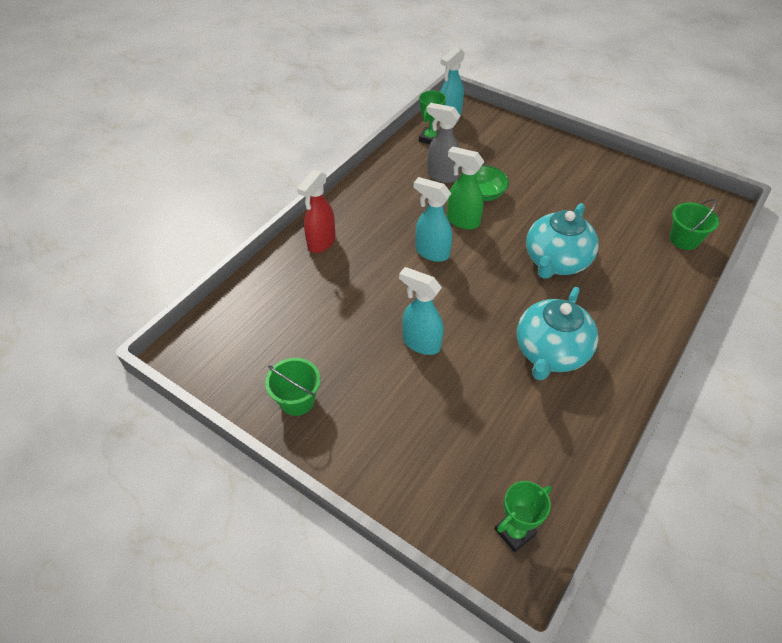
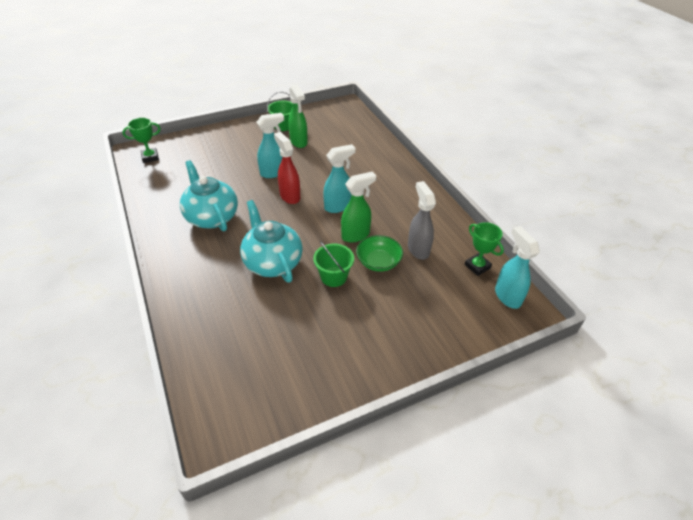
camera: 120 degrees right, 5 degrees down
red spray bottle [297,170,335,253] -> red spray bottle moved to [274,132,300,204]
grey spray bottle [427,103,460,183] -> grey spray bottle turned 75 degrees counterclockwise [408,181,436,260]
green trophy [494,481,552,552] -> green trophy turned 75 degrees clockwise [122,118,161,163]
green bucket [670,199,719,250] -> green bucket moved to [313,241,354,287]
none -> green spray bottle [288,85,308,148]

